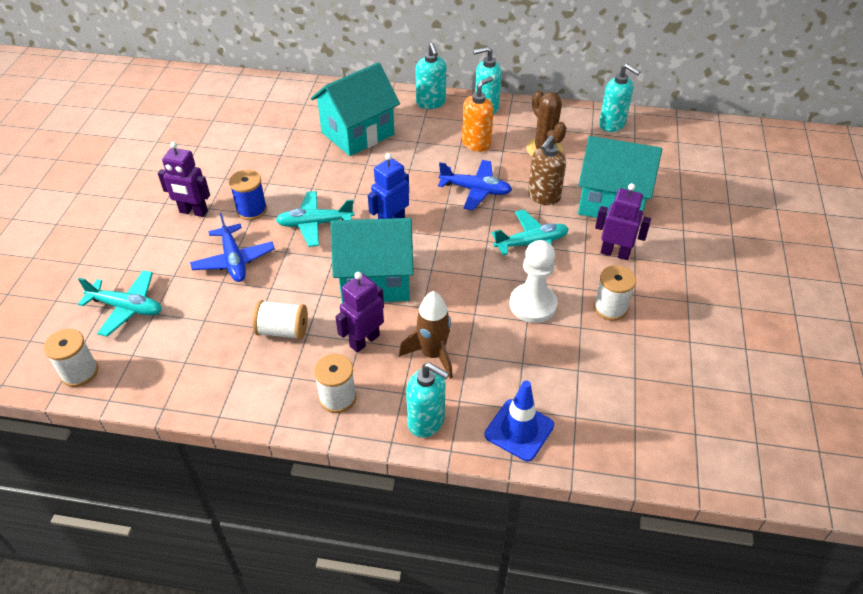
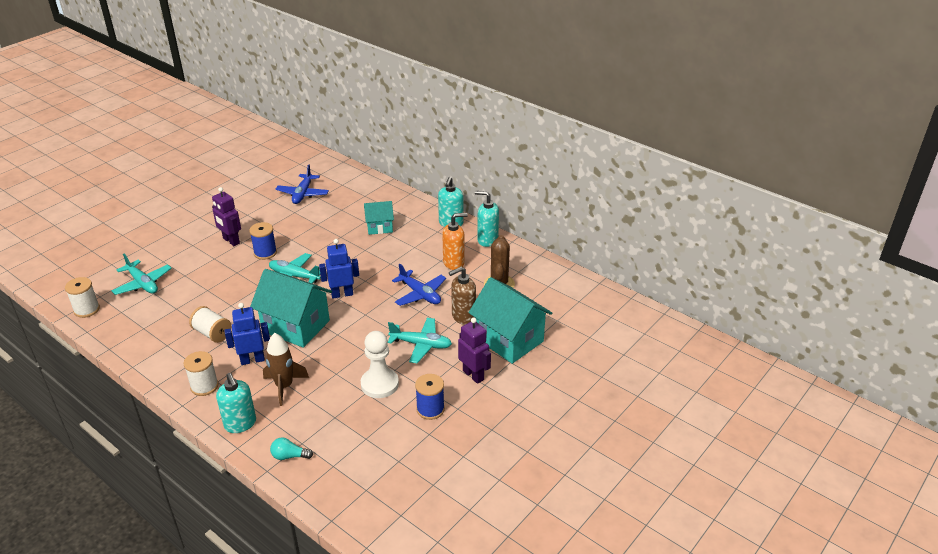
camera: 30 degrees right, 10 degrees down
blue plane [190,213,275,282] -> blue plane moved to [275,164,329,204]
turquoise house [311,62,400,156] -> turquoise house [364,201,394,235], size x0.55
purple robot [335,272,384,353] -> blue robot [224,303,270,365]
blue traffic cone [484,380,554,461] -> turquoise light bulb [270,437,313,460]
white spool [594,265,636,321] -> blue spool [415,374,445,420]
turquoise soap dispenser [599,63,641,132] -> none

